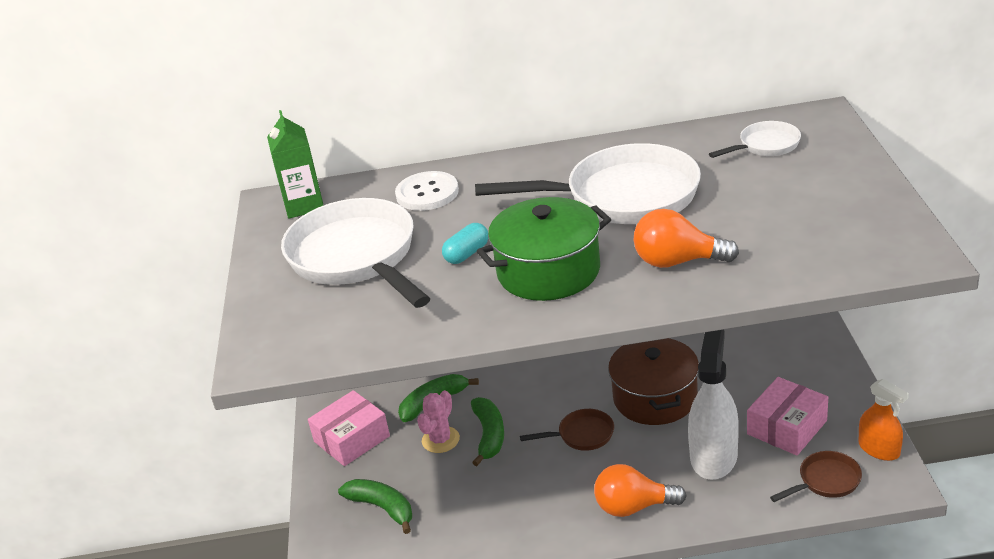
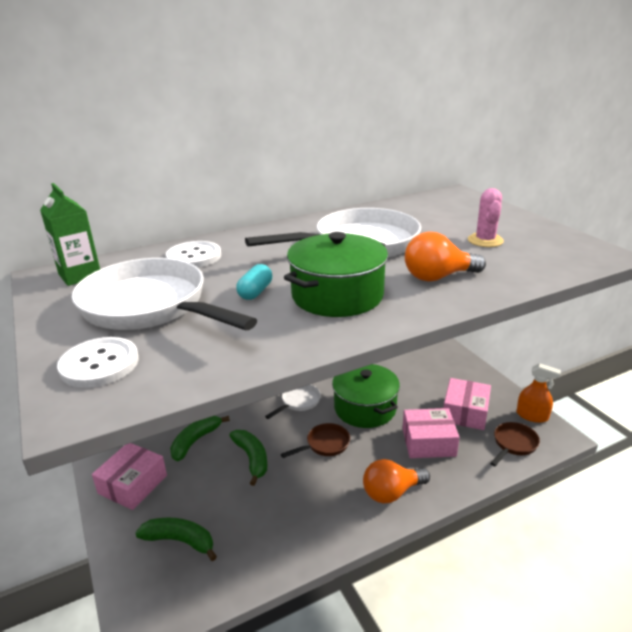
camera: 25 degrees left, 5 degrees down
pink cactus [417,390,460,453] -> pink cactus moved to [468,188,504,247]
brown pot [608,338,699,425] -> green pot [332,364,400,428]
white spray bottle [688,329,739,480] -> pink box [402,408,460,458]
white pan [709,121,801,158] -> white pan moved to [265,384,321,419]
none -> white button [57,337,139,388]

